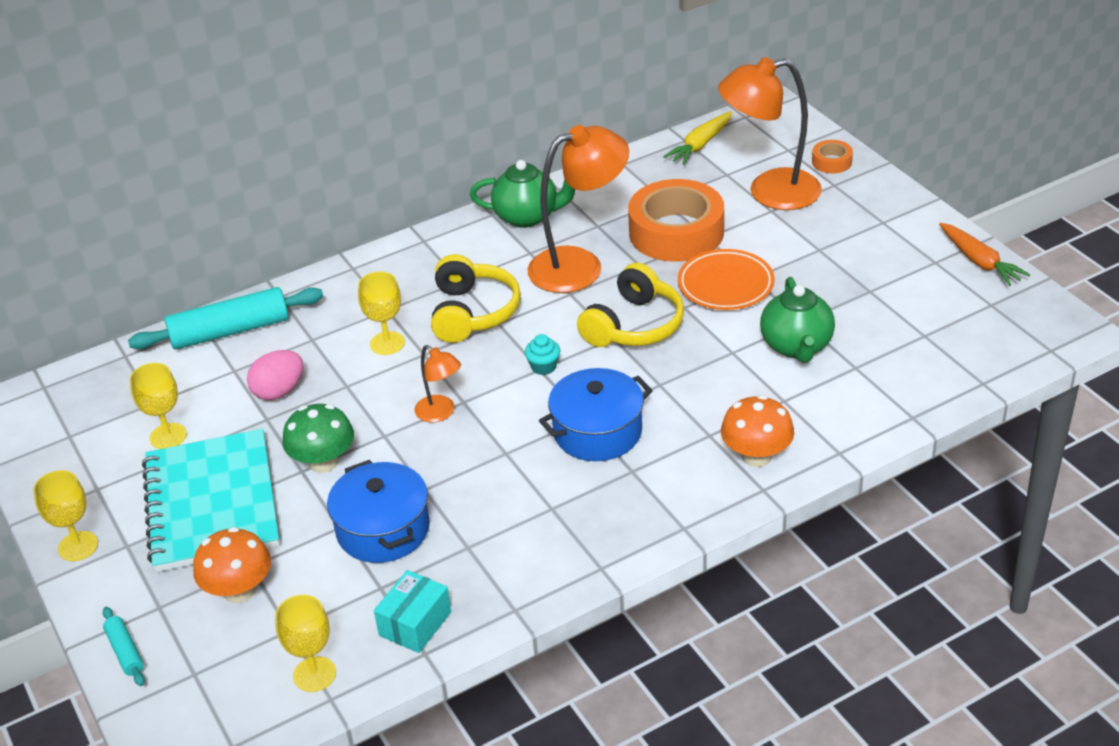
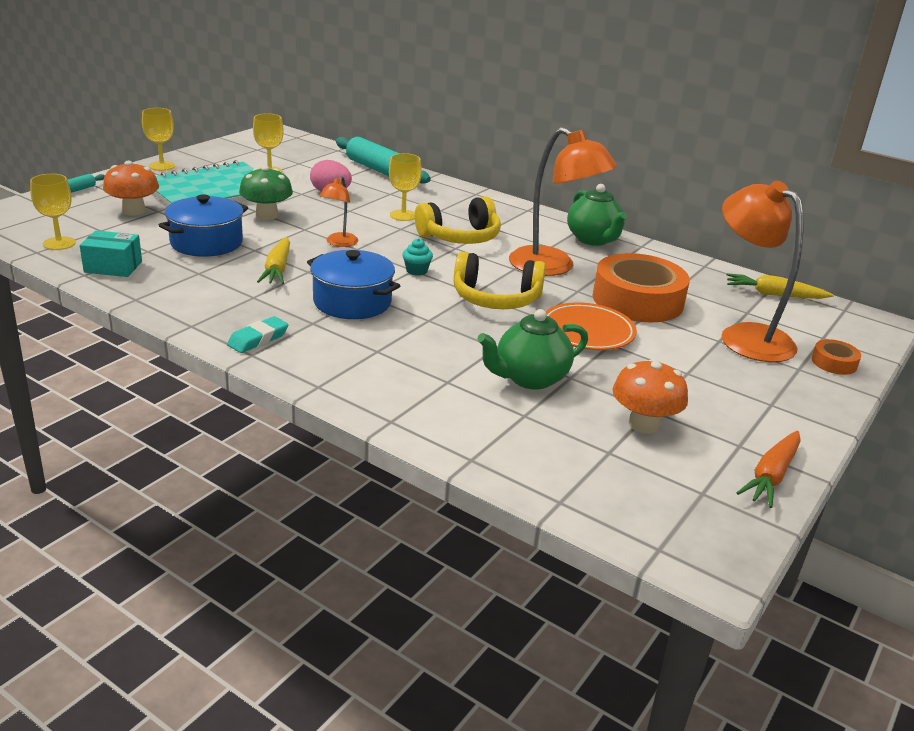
camera: 60 degrees right, 10 degrees down
orange mushroom [721,395,794,467] -> orange mushroom moved to [612,359,688,433]
none -> turquoise eraser [227,316,288,353]
none -> yellow carrot [257,237,290,284]

